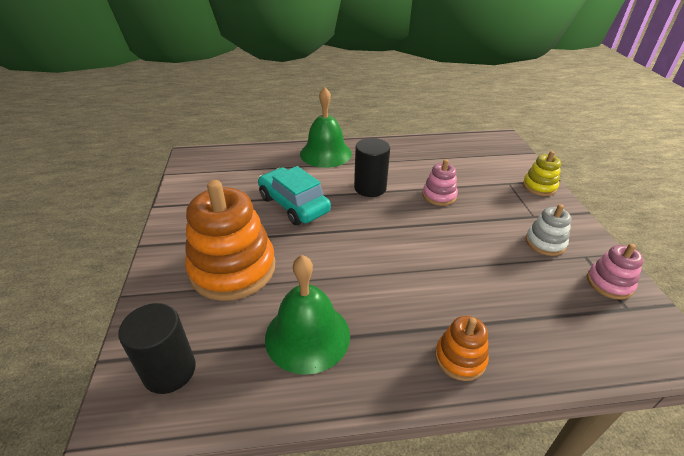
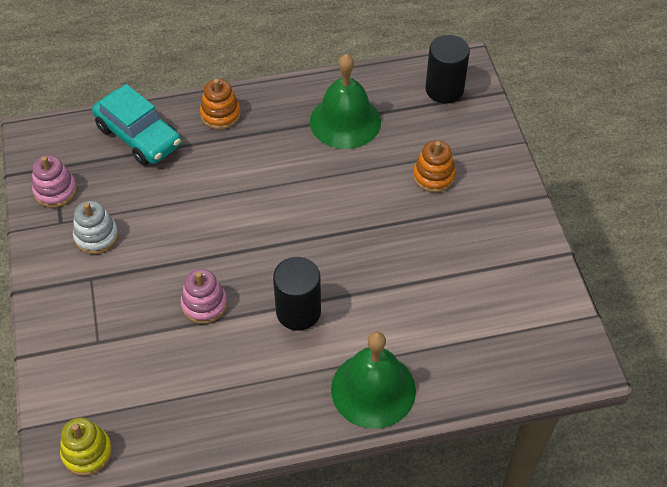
camera: 175 degrees right, 15 degrees up
orange stacking toy [185,180,275,301] -> orange stacking toy [413,140,456,193], size x0.49
turquoise car [258,166,331,225] -> turquoise car moved to [92,84,181,166]
yellow stacking toy [523,151,561,196] -> yellow stacking toy moved to [60,418,112,476]

